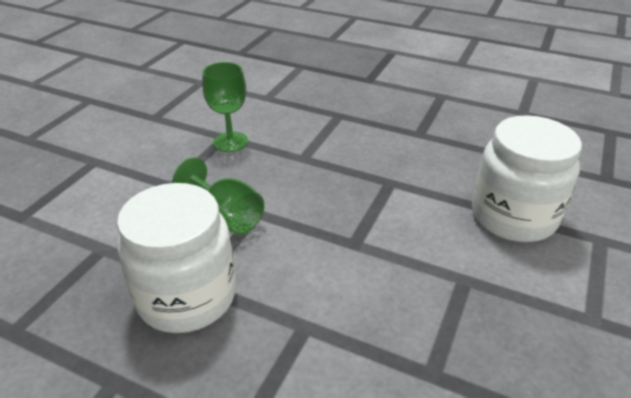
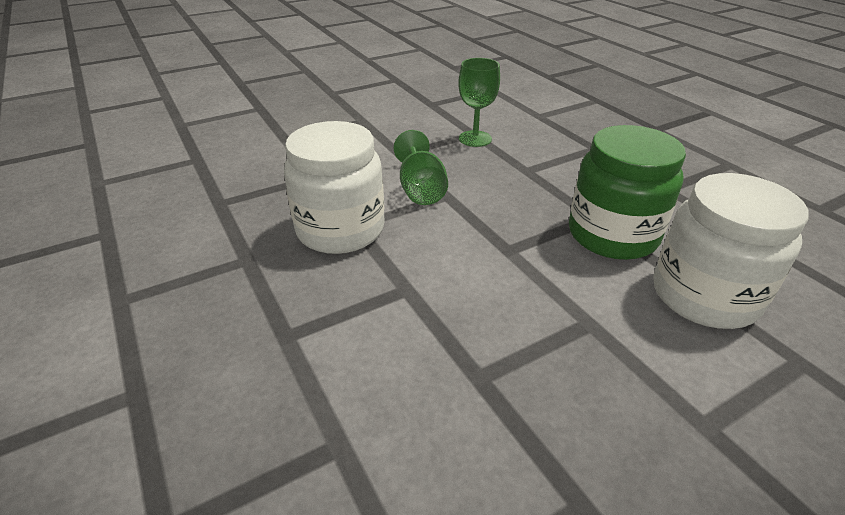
camera: 35 degrees right, 0 degrees up
none -> green jar [569,125,686,260]

